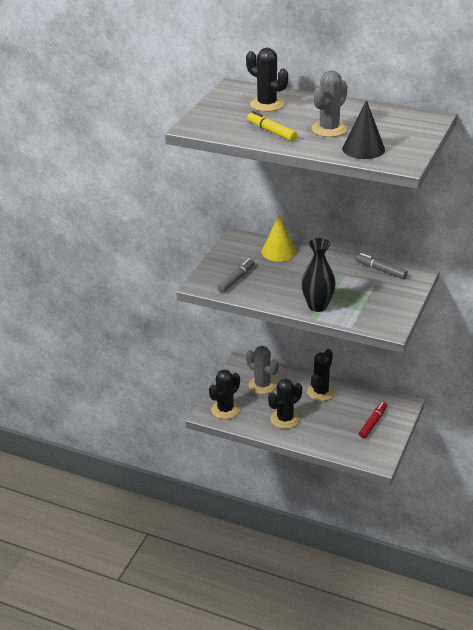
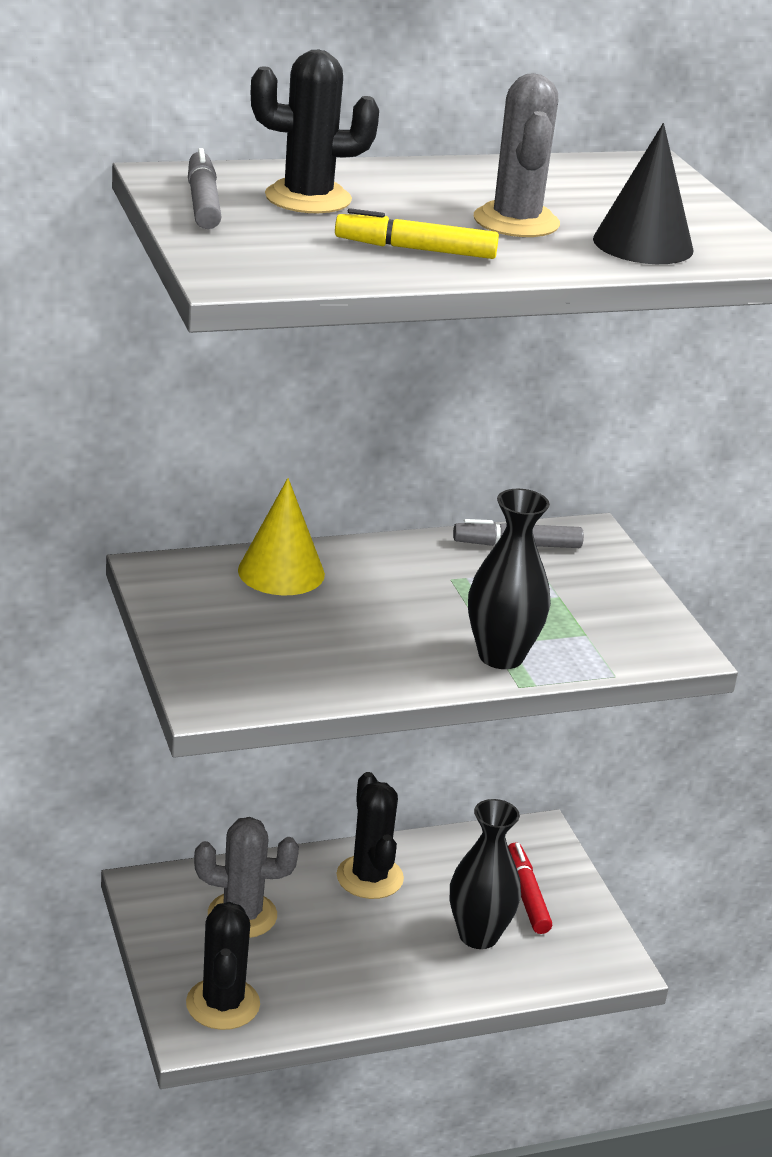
camera: 45 degrees left, 5 degrees down
grey marker [217,258,255,293] -> grey marker moved to [188,148,222,229]
black cactus [268,379,302,429] -> none
none -> black vase [450,799,521,949]

